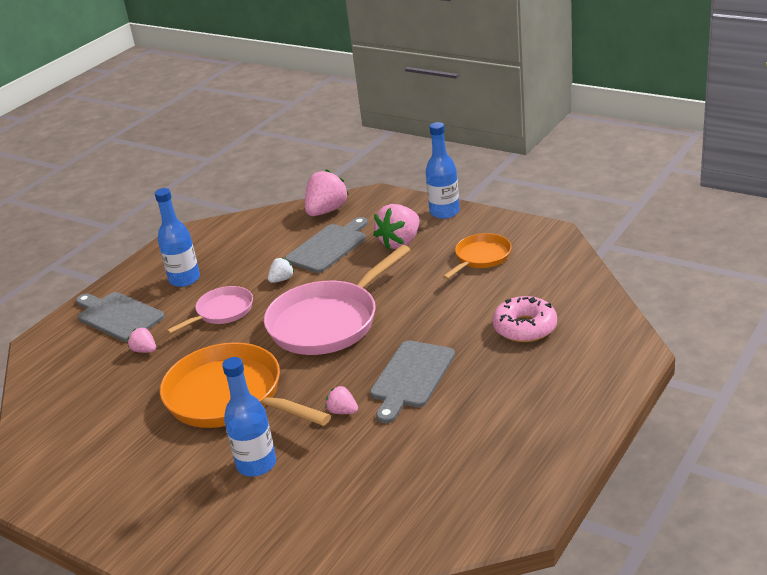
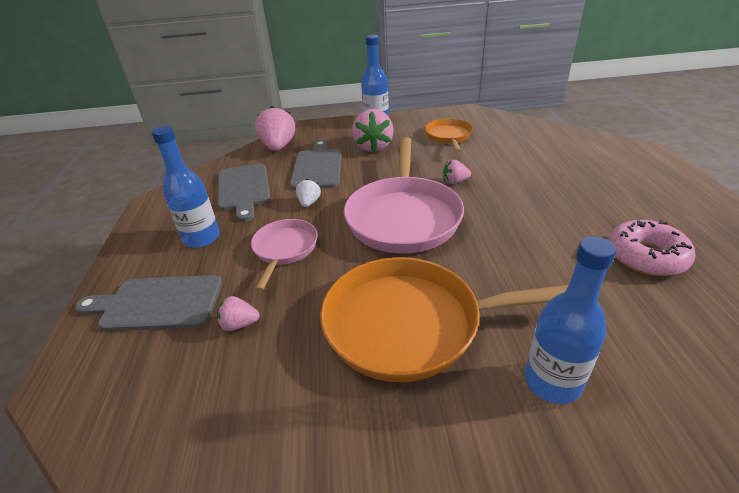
camera: 40 degrees left, 5 degrees up
pink strawberry [325,386,358,414] -> pink strawberry moved to [443,160,471,184]
grey cutting board [370,341,455,423] -> grey cutting board moved to [218,163,271,222]
pink donut [492,296,557,342] -> pink donut moved to [608,220,696,276]

